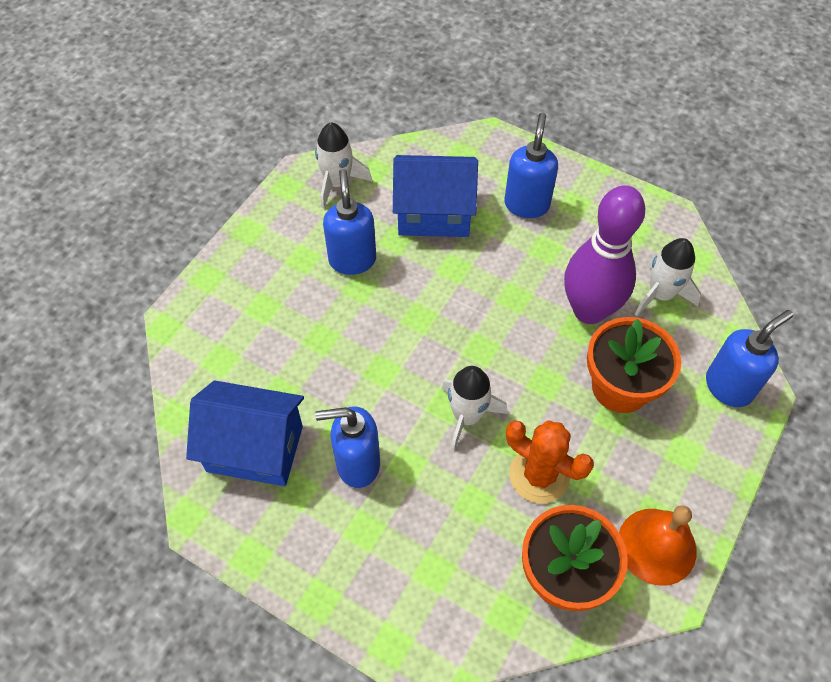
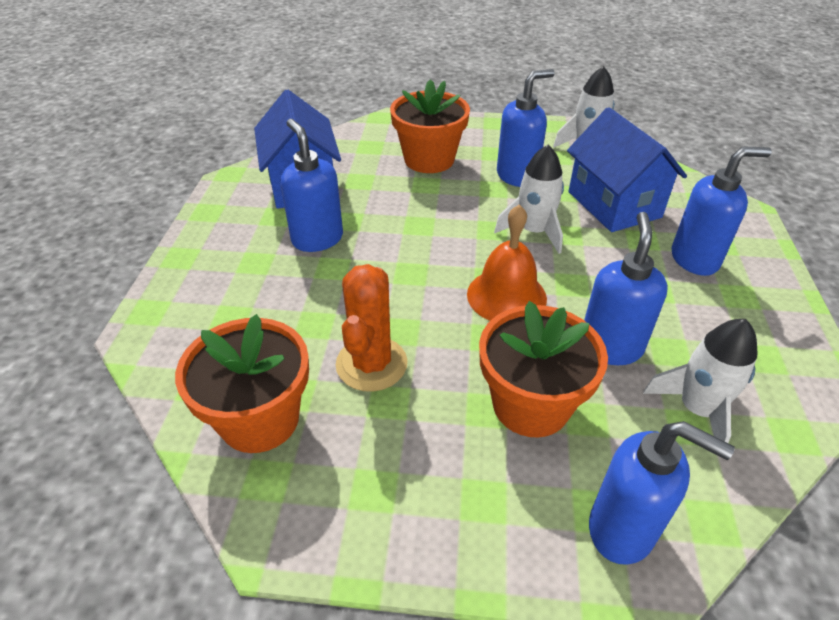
camera: 65 degrees right, 15 degrees down
white rocket [442,366,508,452] -> white rocket moved to [494,145,564,254]
purple bowling pin [564,185,645,324] -> blue soap dispenser [584,212,668,365]
orange bell [619,505,697,586] -> orange bell moved to [467,204,547,321]
none -> orange flower pot [390,79,470,173]

